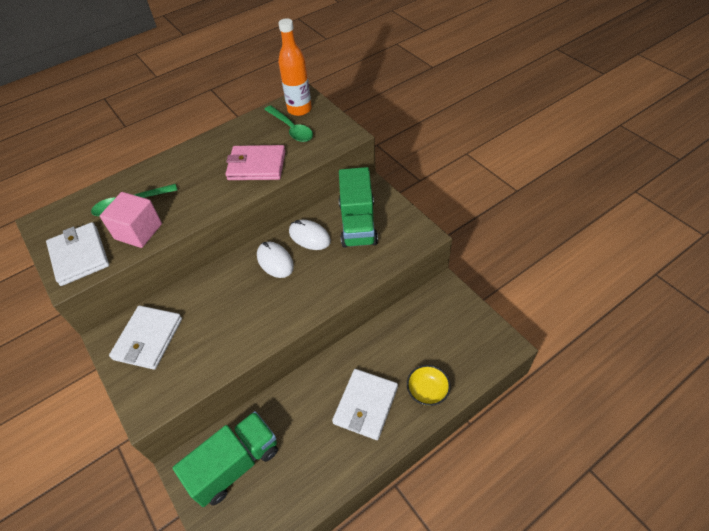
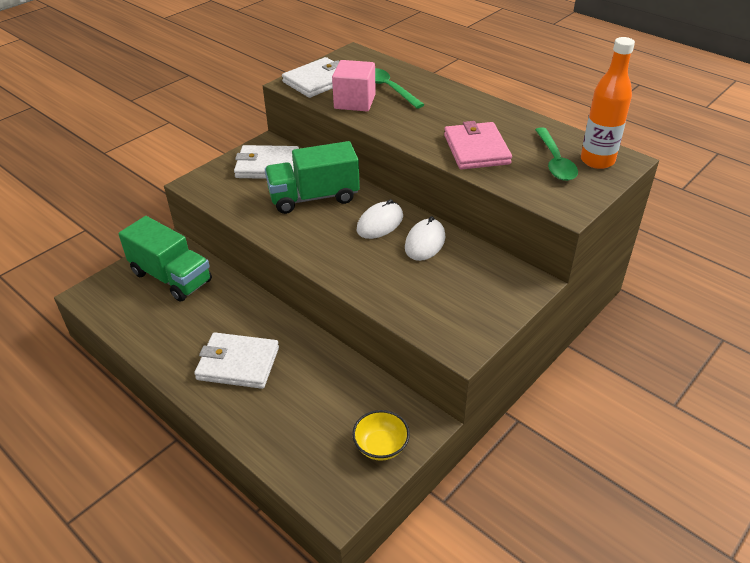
camera: 75 degrees right, 10 degrees down
green spoon [264,105,313,142] -> green spoon turned 45 degrees counterclockwise [535,127,578,181]
green truck [339,167,378,248] -> green truck moved to [265,141,360,214]
yellow bowl [407,365,451,406] -> yellow bowl moved to [352,410,410,461]

